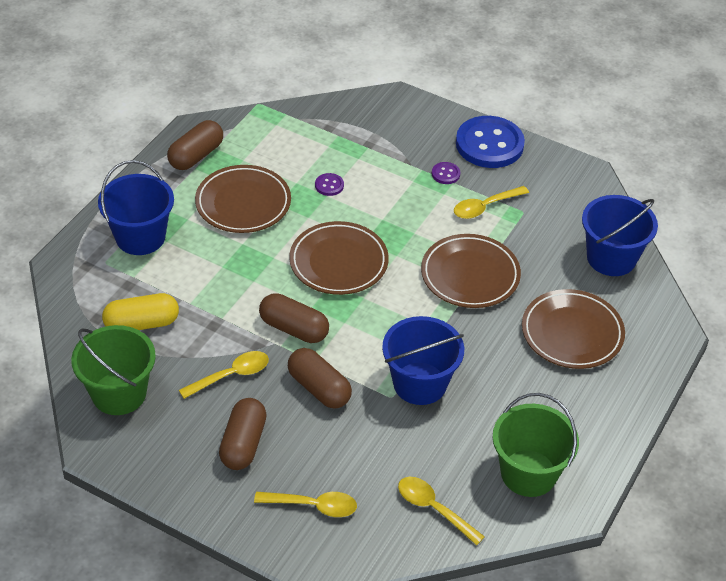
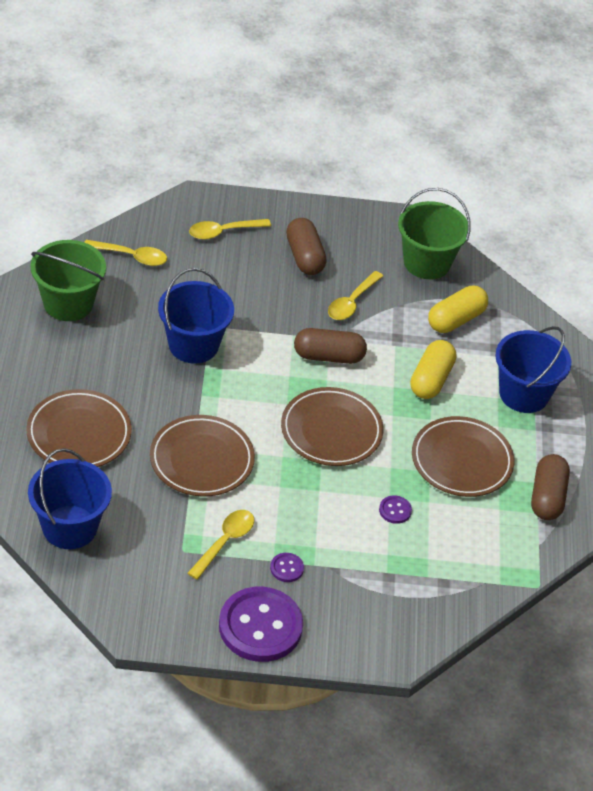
camera: 150 degrees right, 0 degrees up
brown capsule [288,348,352,409] -> none
blue button [456,116,525,168] -> purple button [219,587,303,662]
none -> yellow capsule [410,340,456,399]

